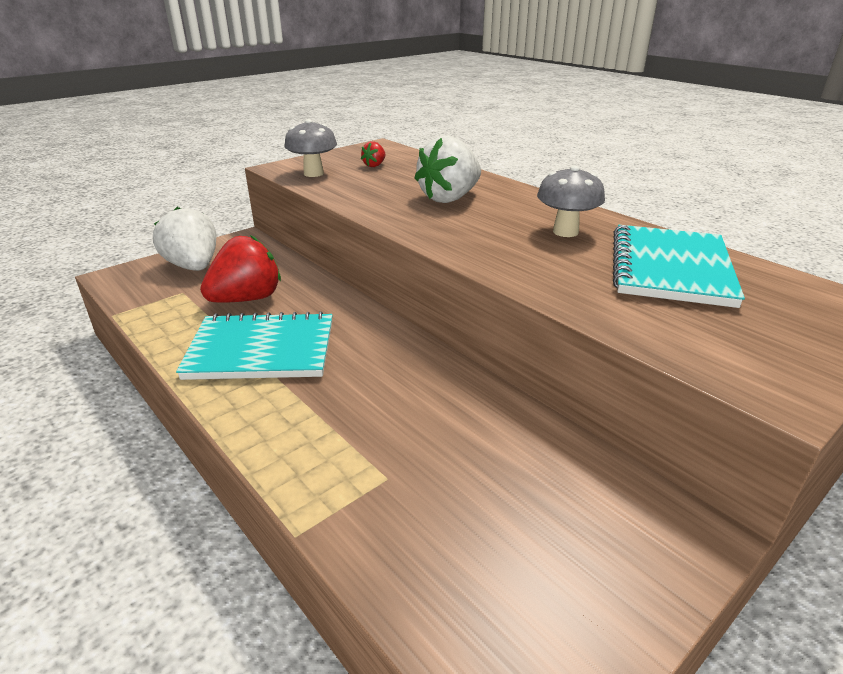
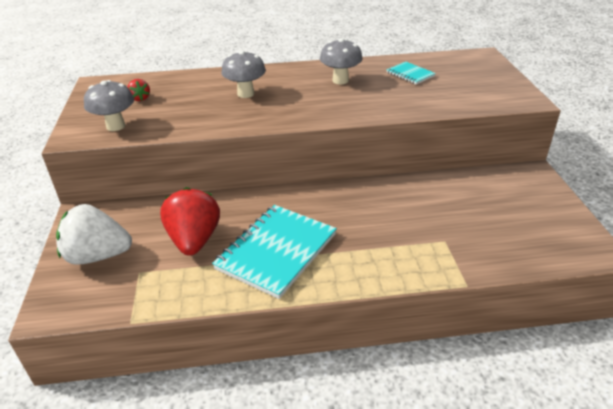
camera: 55 degrees left, 5 degrees up
white strawberry [414,136,481,203] -> grey mushroom [221,51,266,98]
turquoise notebook [613,225,745,308] -> turquoise notebook [387,62,436,84], size x0.48

